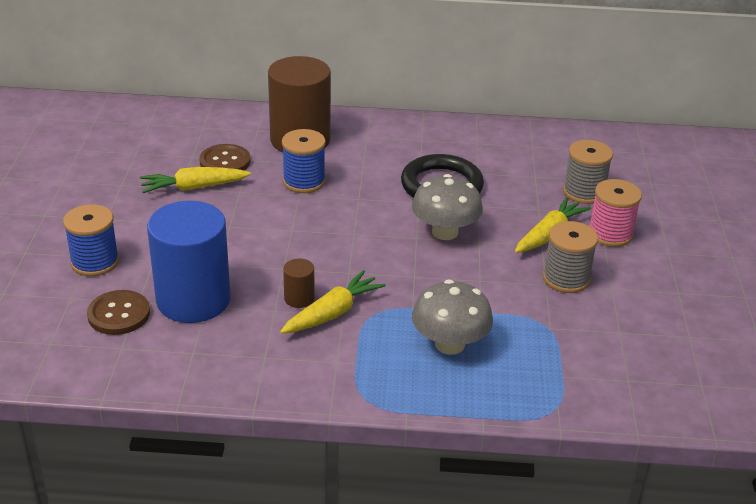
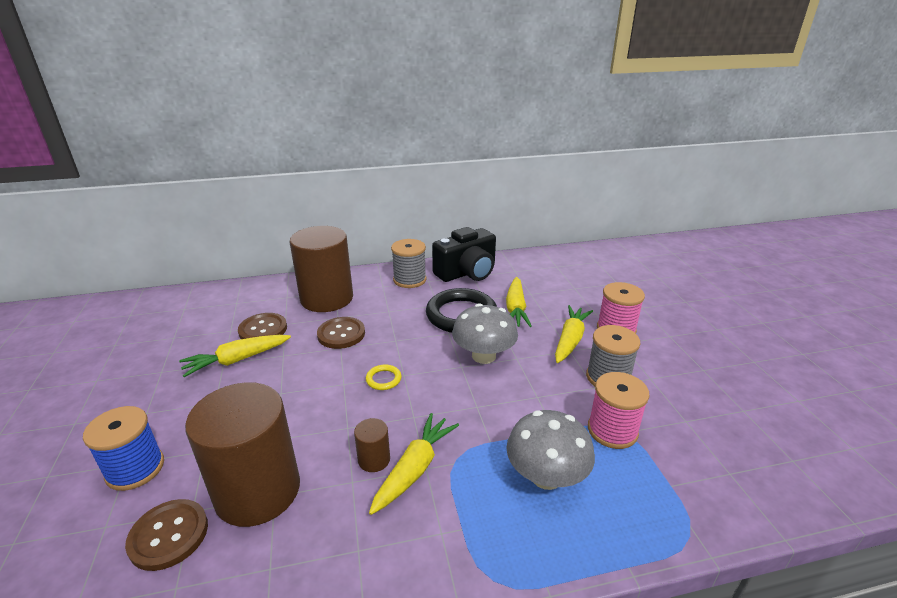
camera: 15 degrees left, 5 degrees down
blue cylinder [147,201,231,323] -> brown cylinder [185,382,300,527]
blue spool [282,129,326,193] -> brown button [317,317,365,349]
grey spool [563,140,613,204] -> grey spool moved to [391,239,426,288]
none -> yellow ring [366,364,402,390]
none -> black camera [432,227,496,282]
none -> yellow carrot [506,277,532,327]
none -> pink spool [588,372,649,449]

